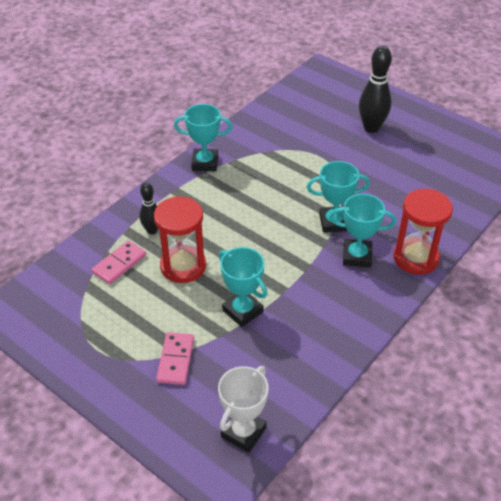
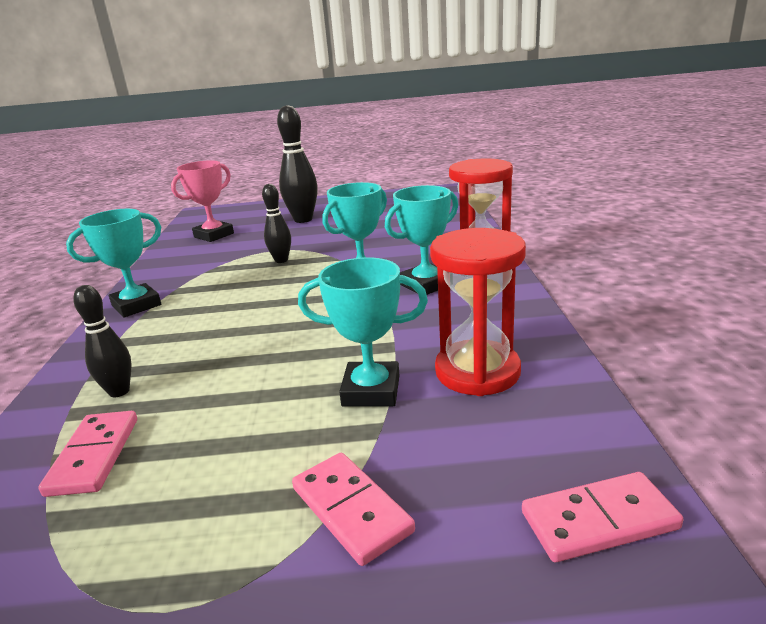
camera: 40 degrees left, 20 degrees down
red hourglass [154,196,206,283] -> red hourglass moved to [430,228,526,396]
white trophy [218,366,269,453] -> pink domino [522,472,683,562]
none -> pink trophy [171,160,234,242]
none -> black bowling pin [262,184,291,263]

